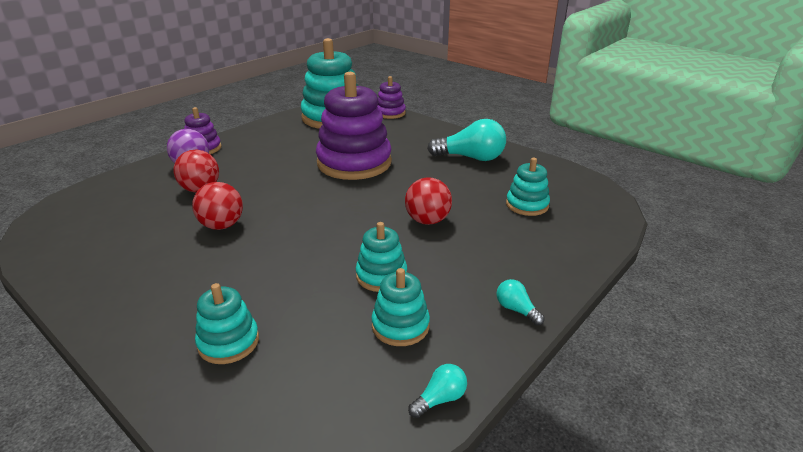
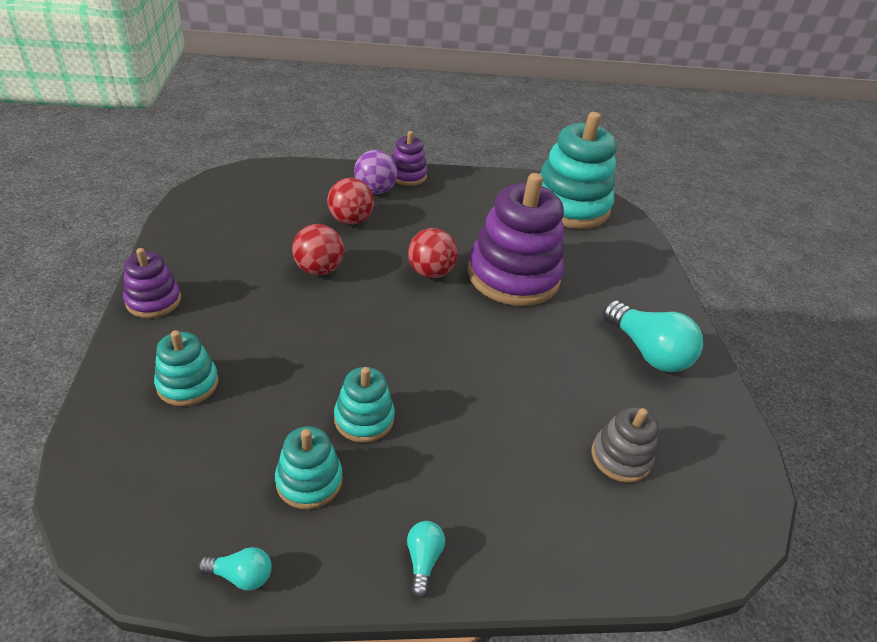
camera: 40 degrees right, 10 degrees up
purple stacking toy [377,76,406,119] -> purple stacking toy moved to [123,248,181,318]
red ball [405,177,452,225] -> red ball moved to [408,228,458,278]
turquoise stacking toy [506,158,550,216] -> grey stacking toy [592,407,659,483]

